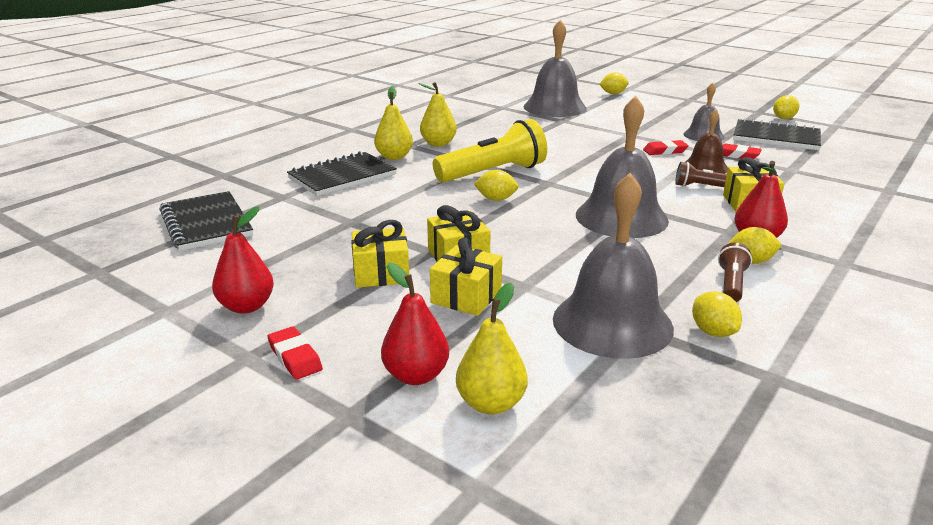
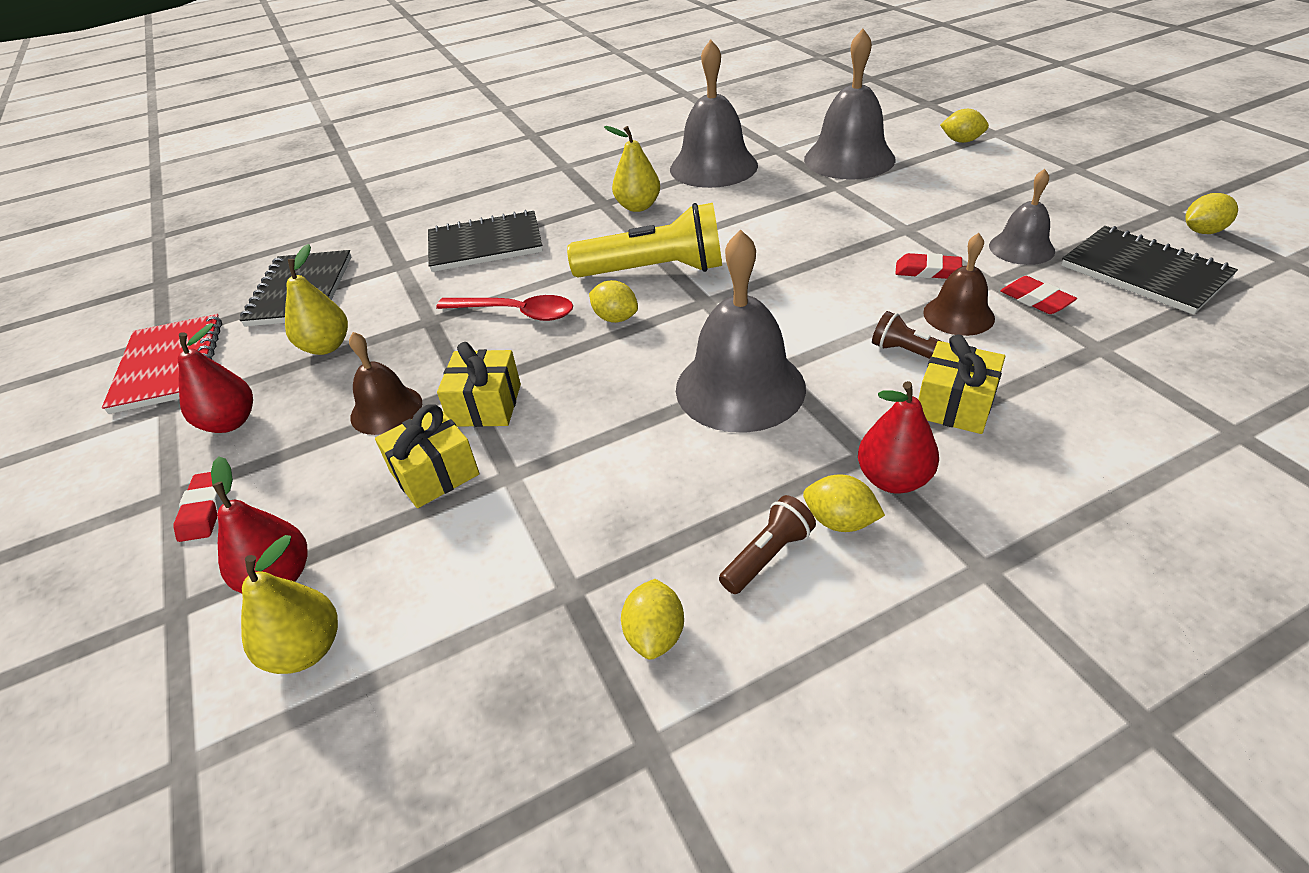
camera: 30 degrees right, 15 degrees up
yellow gift [351,220,409,288] -> brown bell [349,332,422,435]
yellow pear [374,86,413,160] -> yellow pear moved to [285,244,348,355]
grey bell [553,173,674,359] -> grey bell moved to [670,39,758,188]
none -> red notebook [102,314,222,414]
none -> red spoon [436,295,573,321]

